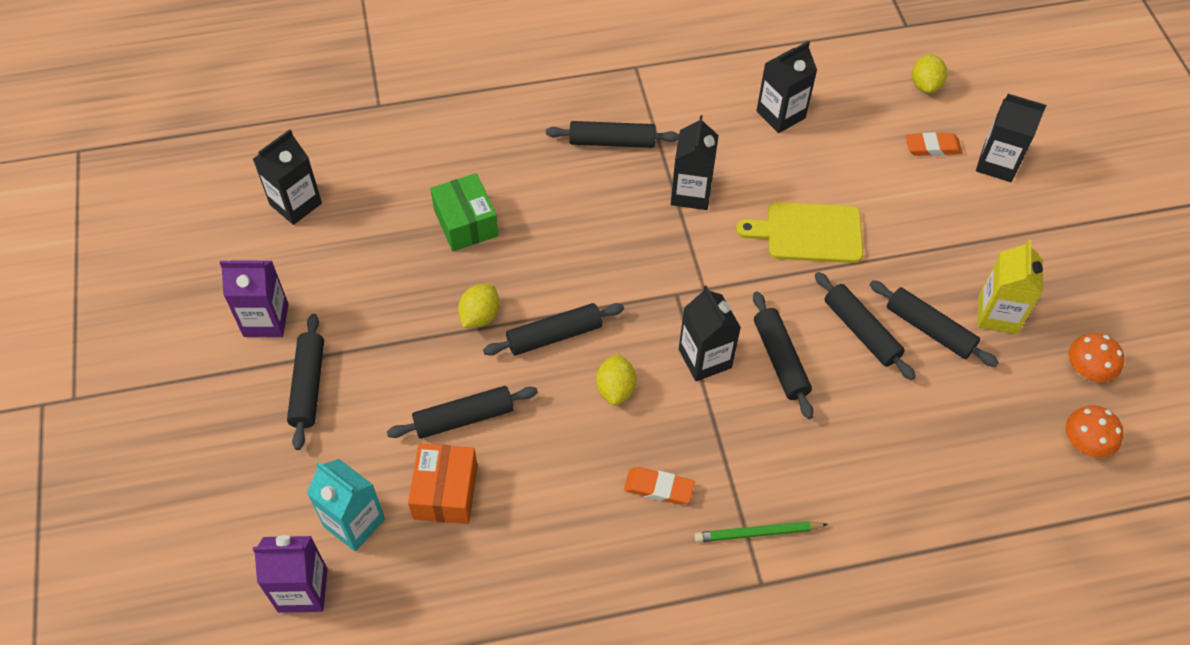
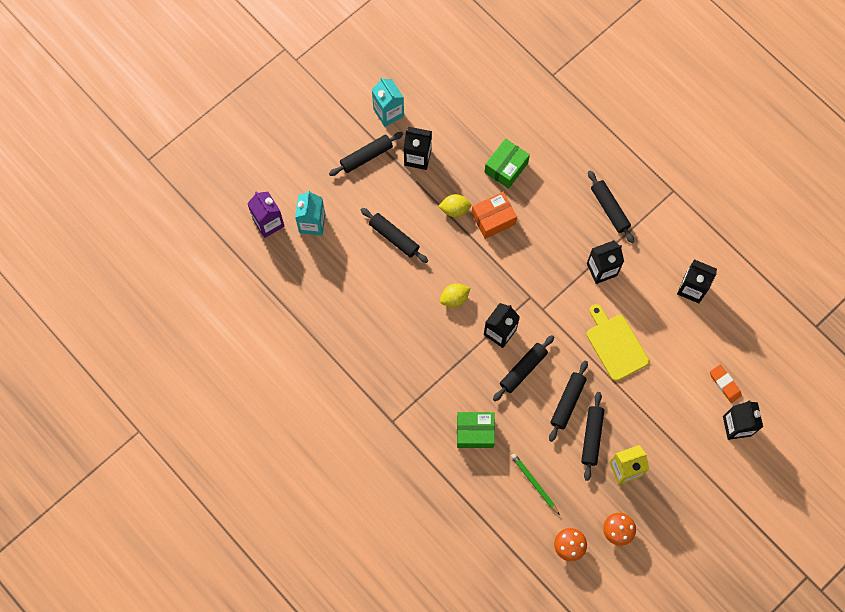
camera: 60 degrees right, 15 degrees up
purple carton [220,260,289,337] -> turquoise carton [372,77,404,127]
black carton [253,129,322,225] -> black carton moved to [404,127,432,170]
orange box [408,443,478,524] -> orange box moved to [472,192,517,239]
black rolling pin [483,303,624,355] -> none
orange eraser [624,467,695,505] -> none
green pencil [694,521,828,542] -> green pencil moved to [511,453,560,515]
yellow lemon [912,55,947,93] -> none
none -> green box [457,412,495,448]

